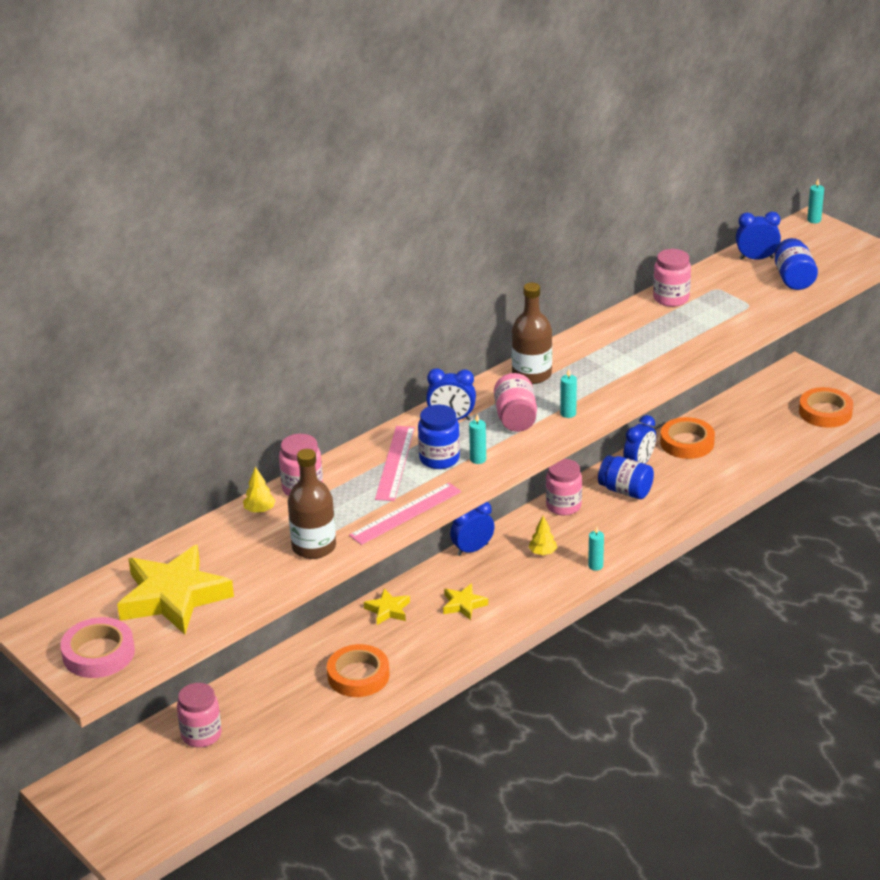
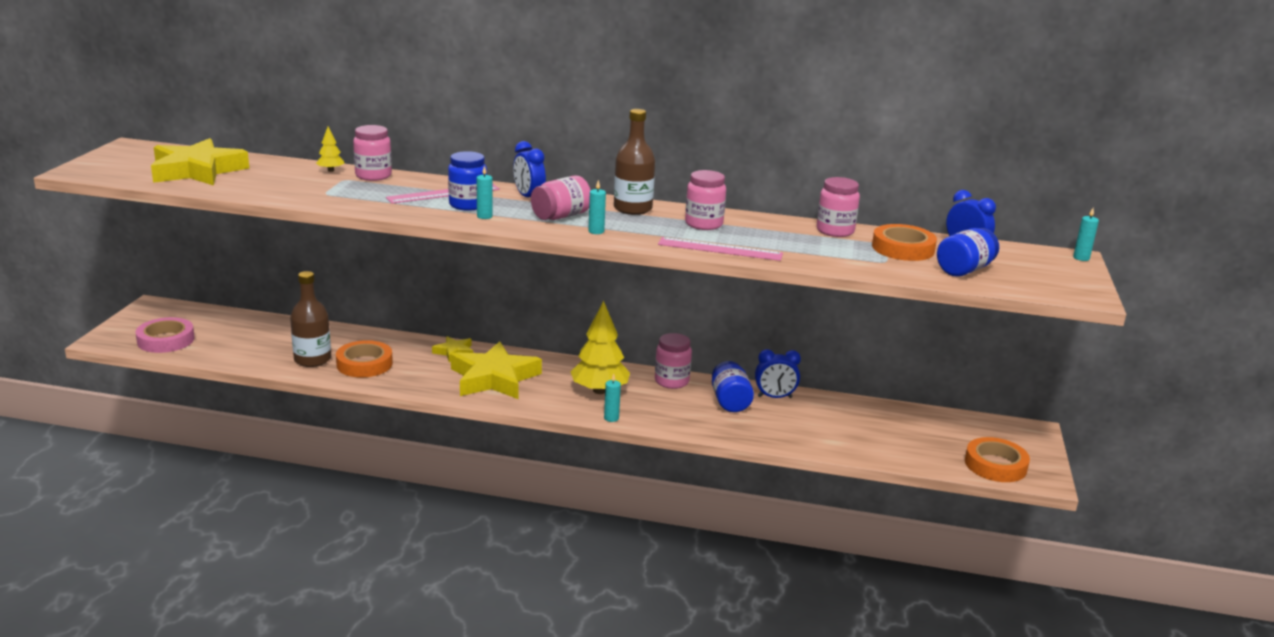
camera: 50 degrees right, 10 degrees down
pink tape [60,617,135,678] -> pink tape moved to [135,317,195,353]
pink jar [177,683,222,748] -> pink jar moved to [685,170,726,230]
brown bottle [288,449,336,559] -> brown bottle moved to [290,271,331,367]
pink ruler [349,482,462,545] -> pink ruler moved to [658,237,783,261]
yellow star [443,583,488,620] -> yellow star [451,341,542,399], size x2.11
blue clock [450,502,495,556] -> none
yellow tree [529,516,557,555] -> yellow tree [571,301,630,394], size x2.13
orange tape [660,417,715,459] -> orange tape moved to [872,224,937,261]

